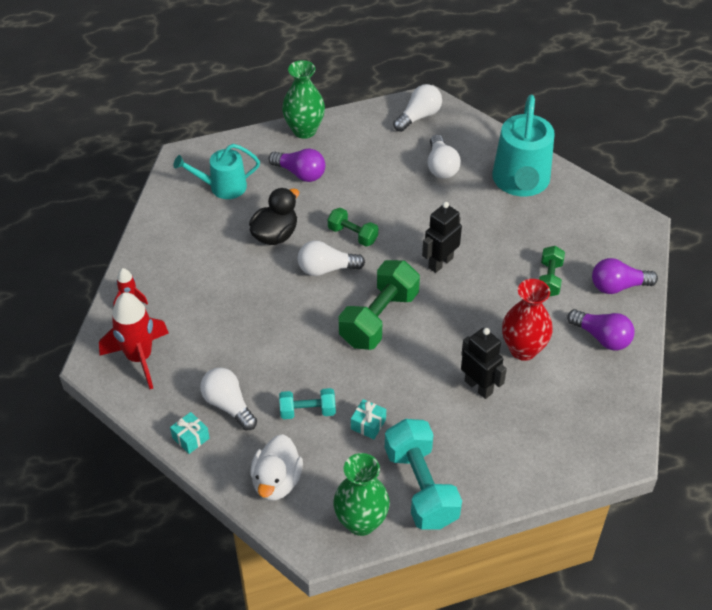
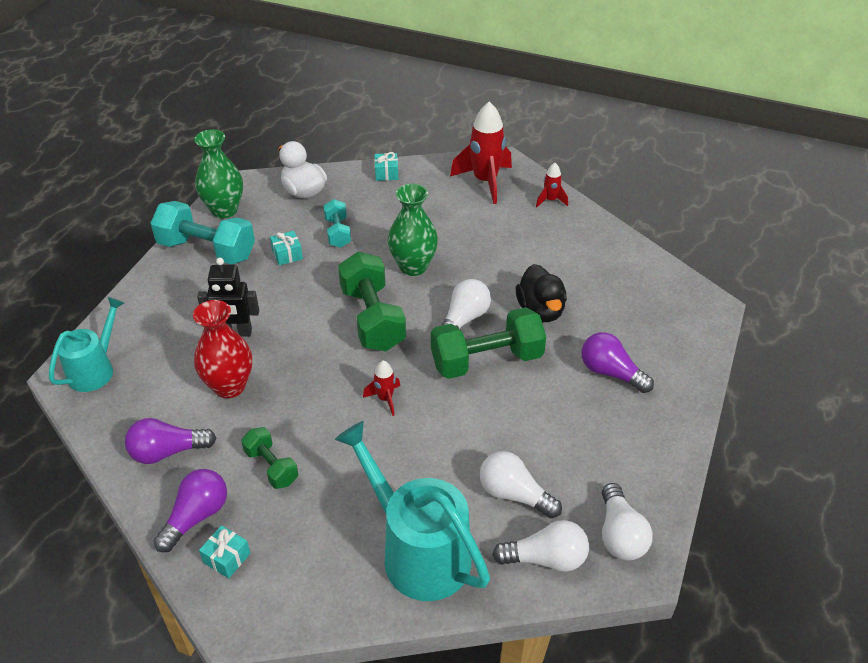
camera: 130 degrees right, 5 degrees down
turquoise watering can [174,144,260,199] -> turquoise watering can moved to [49,297,124,392]
white light bulb [200,368,257,430] -> white light bulb moved to [492,520,589,572]
purple light bulb [268,148,325,182] -> purple light bulb turned 60 degrees clockwise [581,332,654,393]
turquoise dumbbell [279,388,336,419] -> turquoise dumbbell turned 45 degrees counterclockwise [323,199,351,248]
green vase [282,60,325,139] -> green vase moved to [388,184,438,276]
green dumbbell [328,208,378,247] -> green dumbbell [431,307,546,379], size x1.83
black robot [422,202,462,273] -> red rocket [363,361,400,416]
none -> turquoise gift [199,525,250,579]

